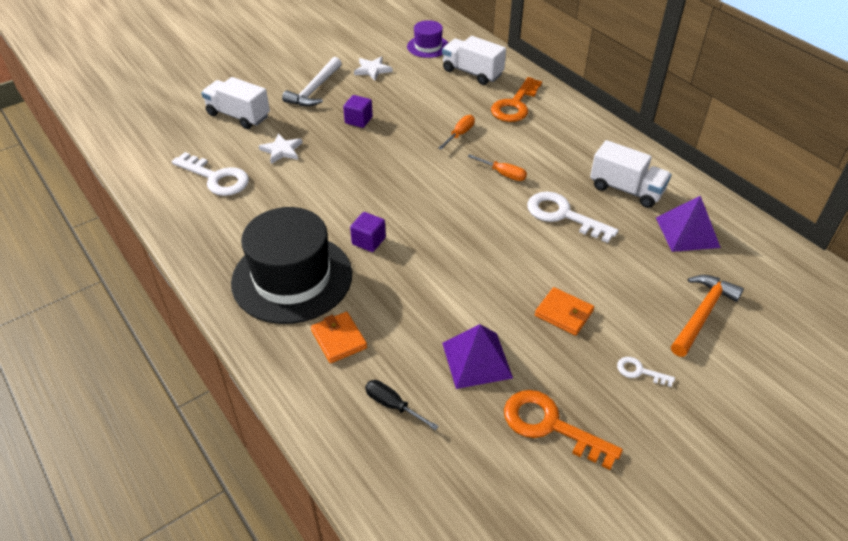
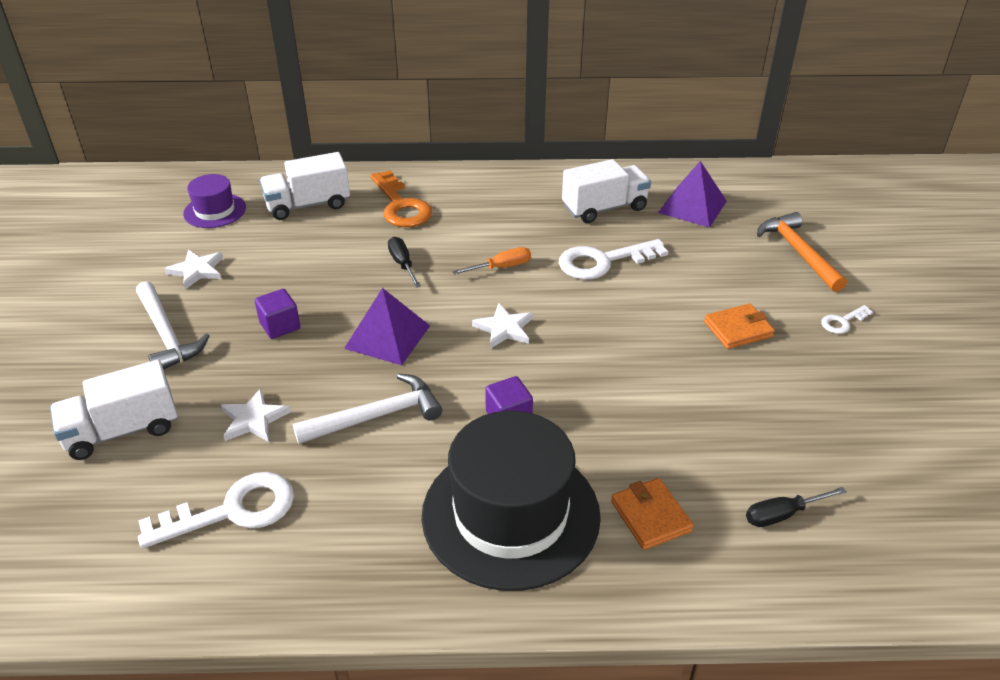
camera: 55 degrees left, 5 degrees down
orange wallet [311,312,367,363] -> orange wallet turned 60 degrees clockwise [611,478,694,550]
orange screwdriver [438,115,475,150] -> black screwdriver [388,237,421,288]
purple pyramid [442,324,513,389] -> purple pyramid moved to [344,288,430,365]
orange key [504,390,623,470] -> none
none -> white hammer [293,374,442,444]
none -> white star [472,303,533,349]

